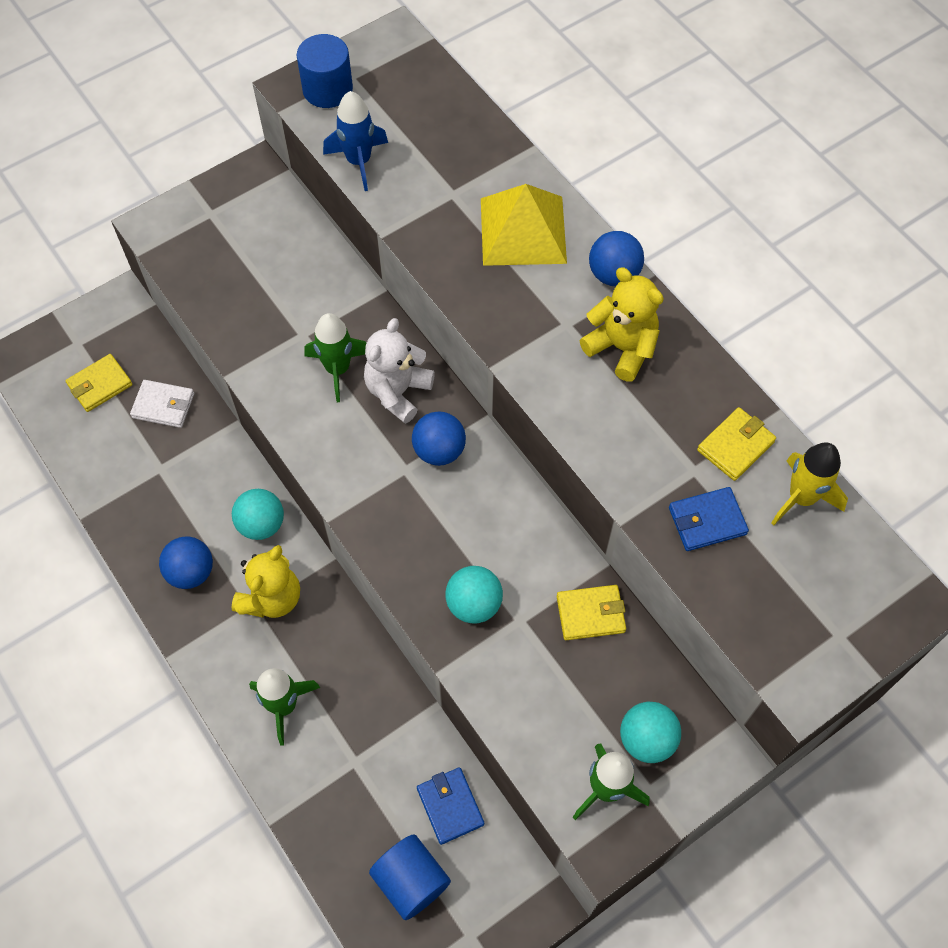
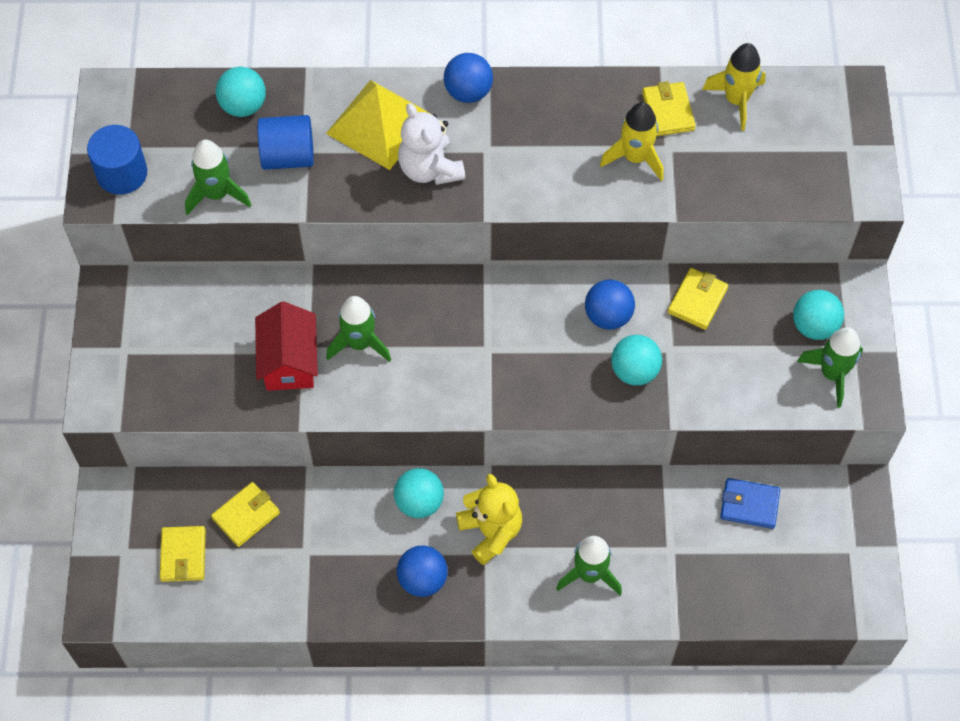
camera: 55 degrees left, 0 degrees up
white wallet [130,380,194,428] -> yellow wallet [211,482,280,547]
blue rocket [323,91,388,191] -> green rocket [185,140,251,215]
white teddy bear [364,318,435,424] -> white teddy bear moved to [398,103,465,185]
blue cylinder [369,834,451,920] -> blue cylinder moved to [258,115,314,170]
blue ball [412,411,466,466] -> blue ball moved to [585,279,635,330]
yellow teddy bear [580,267,664,382] -> none
blue wallet [669,487,749,551] -> none
none -> turquoise ball [216,67,266,117]
none -> red house [255,301,318,391]
none -> yellow rocket [600,102,664,181]

